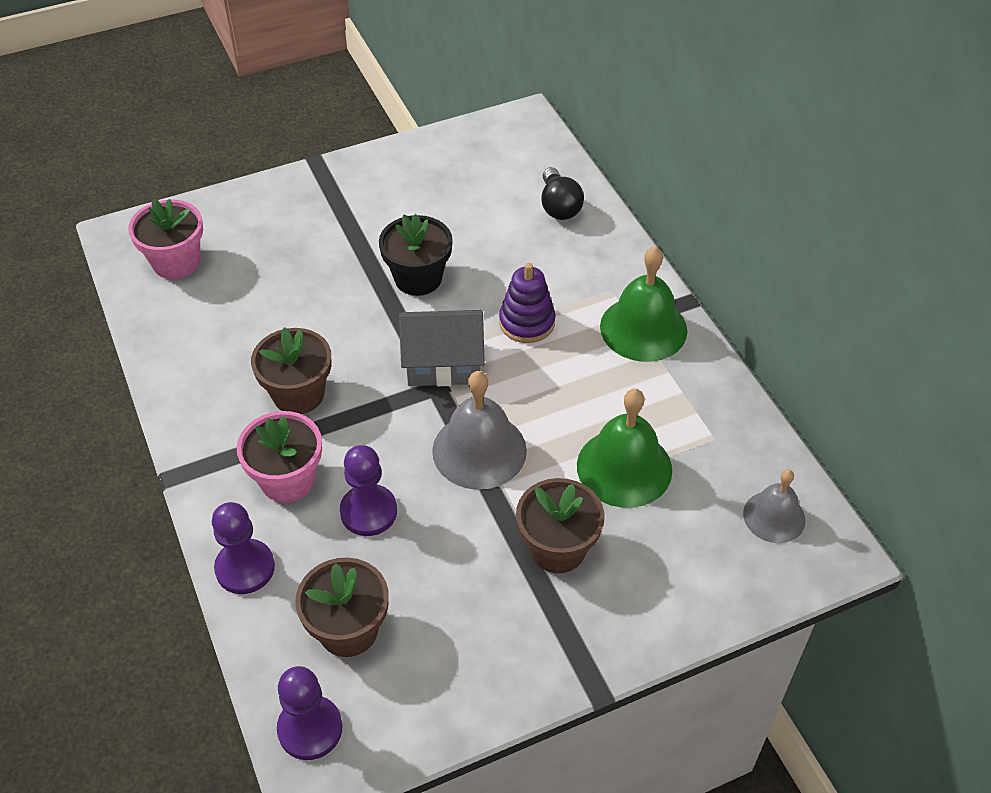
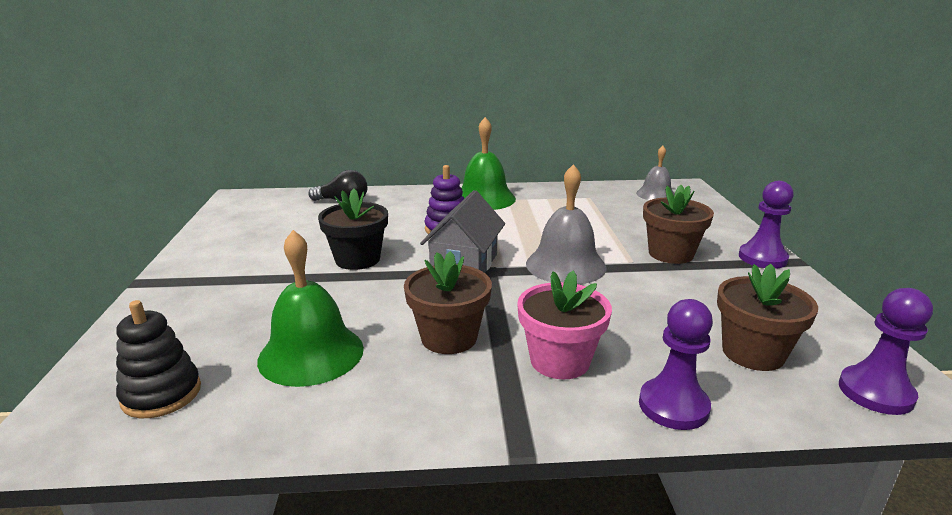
camera: 70 degrees left, 25 degrees down
pink flower pot [128,199,203,279] -> black stacking toy [116,300,201,418]
purple pawn [340,445,397,536] -> purple pawn moved to [739,181,794,269]
green bell [577,389,672,508] -> green bell moved to [257,230,364,387]

